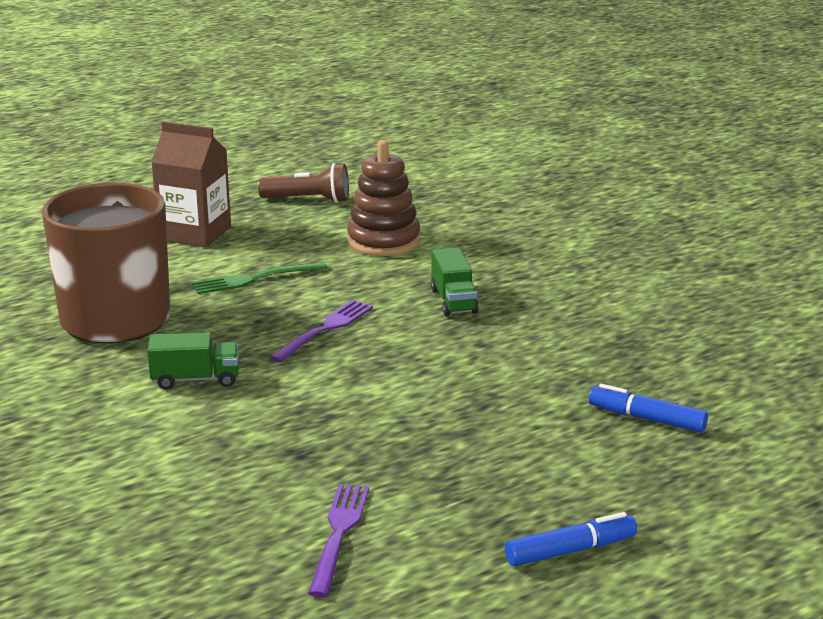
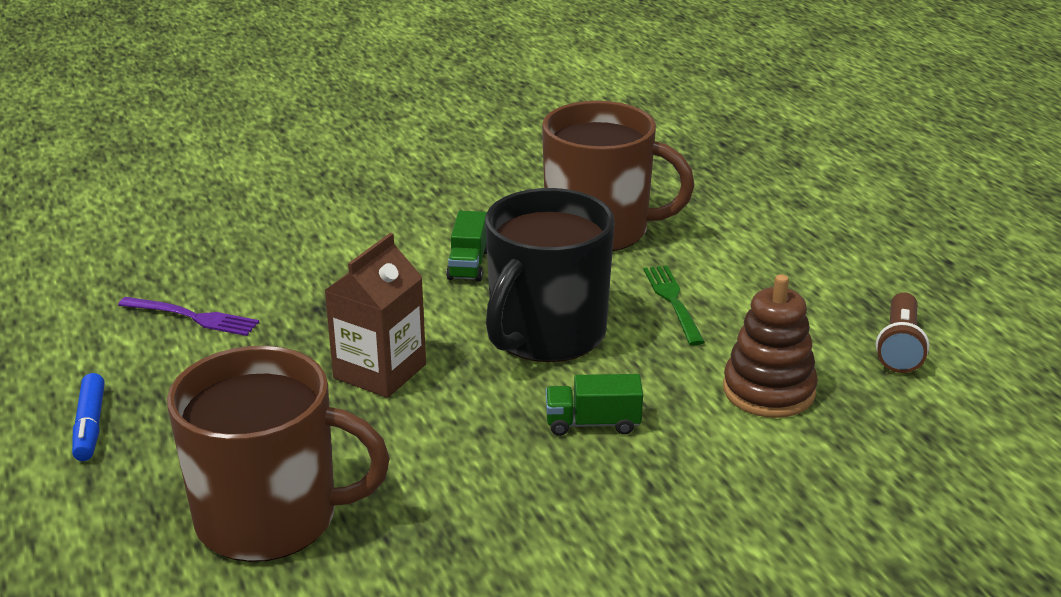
camera: 100 degrees right, 5 degrees up
brown carton [151,121,231,248] -> brown carton moved to [324,233,426,398]
purple fork [270,300,373,363] -> black mug [485,188,615,362]
blue marker [589,384,708,433] -> brown mug [167,346,390,562]

